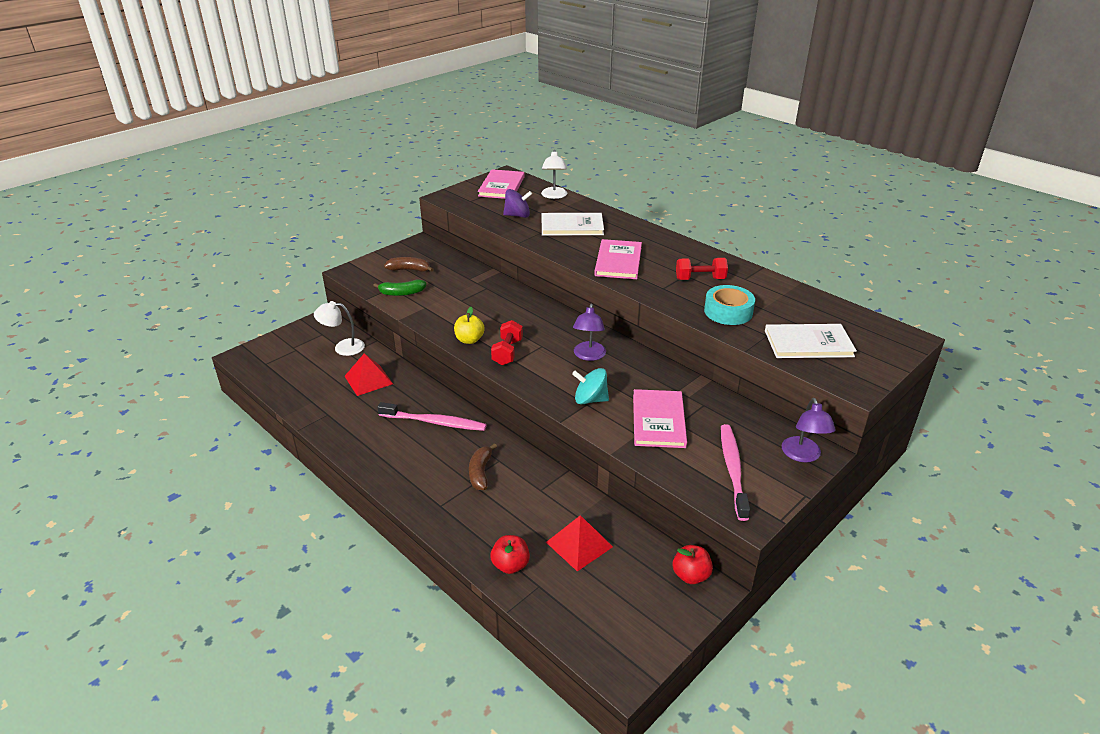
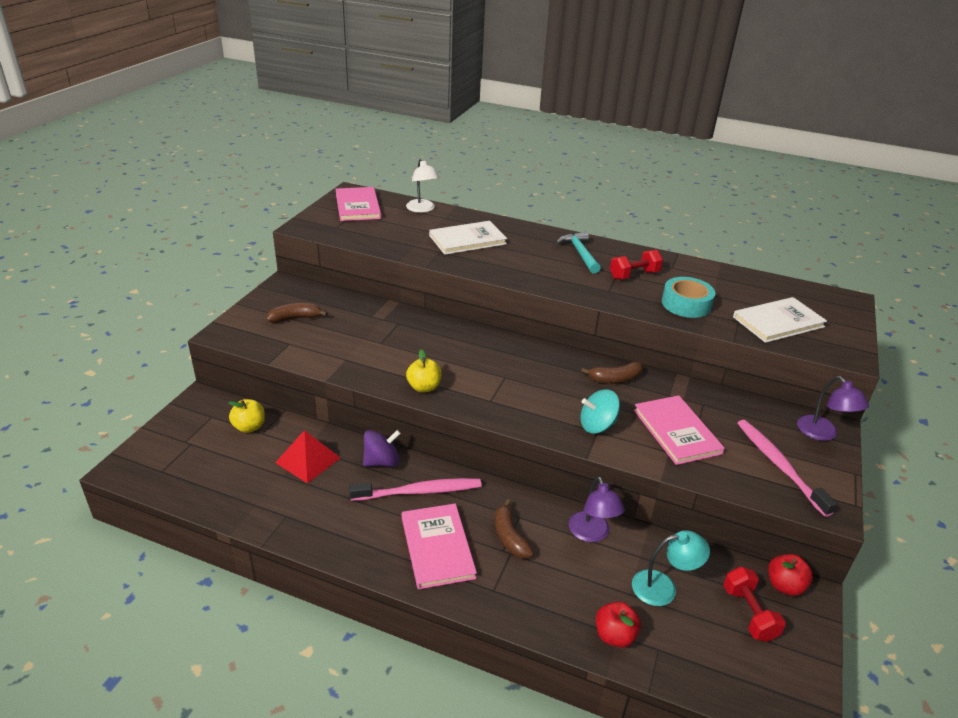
camera: 25 degrees left, 0 degrees up
white lamp [314,301,365,356] -> yellow apple [228,399,265,433]
green banana [373,279,427,296] -> none
red dumbbell [491,320,523,366] -> red dumbbell moved to [723,566,786,642]
purple spinning top [503,189,532,218] -> purple spinning top moved to [363,430,401,467]
red pyramid [546,515,613,571] -> turquoise lamp [632,530,710,606]
purple lamp [573,304,606,361] -> purple lamp moved to [569,476,625,542]
pink book [594,239,642,279] -> pink book moved to [402,503,477,589]
none -> turquoise hammer [556,232,601,273]
none -> brown banana [581,362,643,383]

